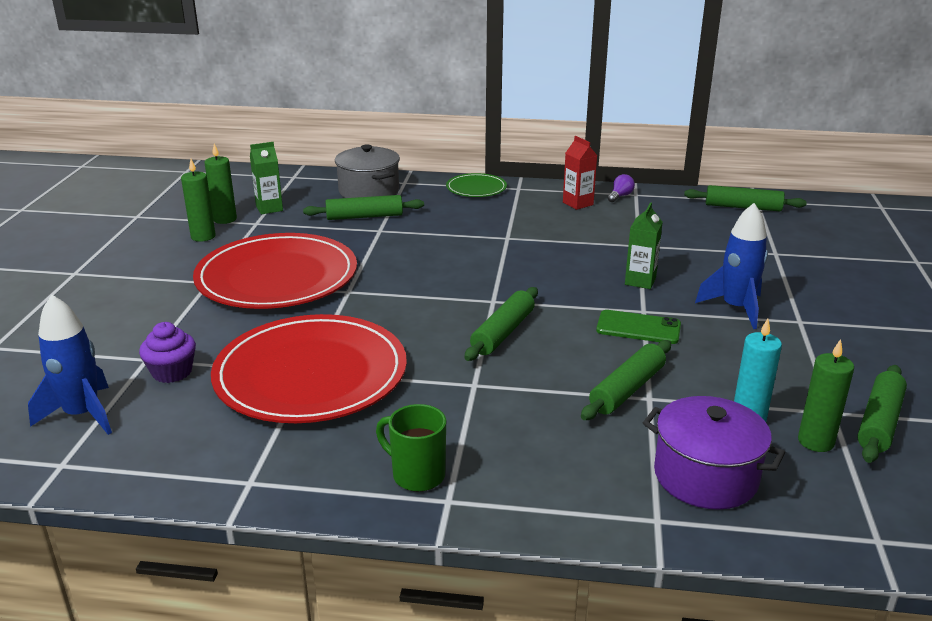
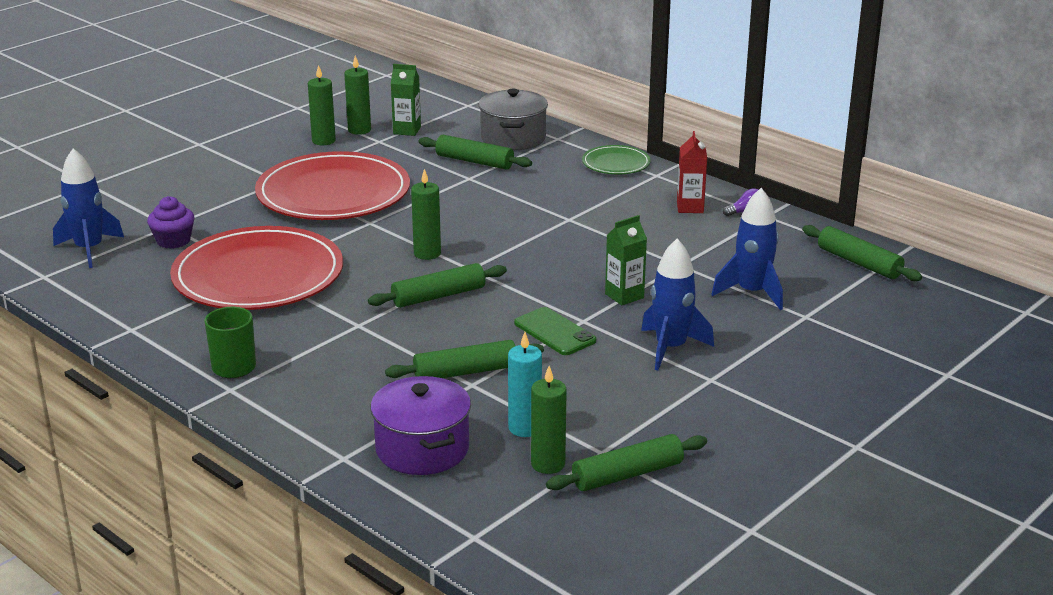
camera: 35 degrees right, 0 degrees up
none -> green candle [411,169,441,260]
none -> blue rocket [711,188,783,310]

